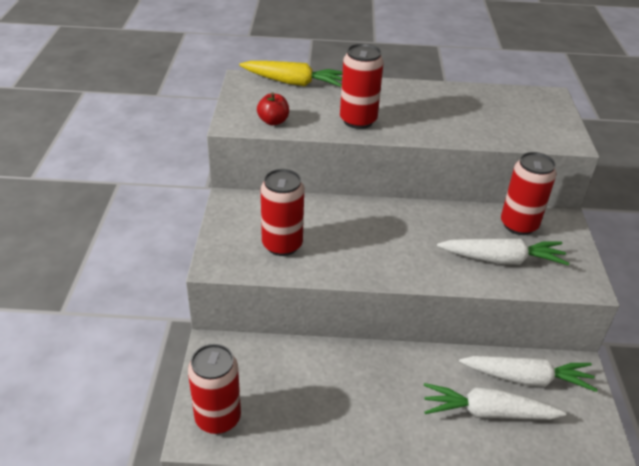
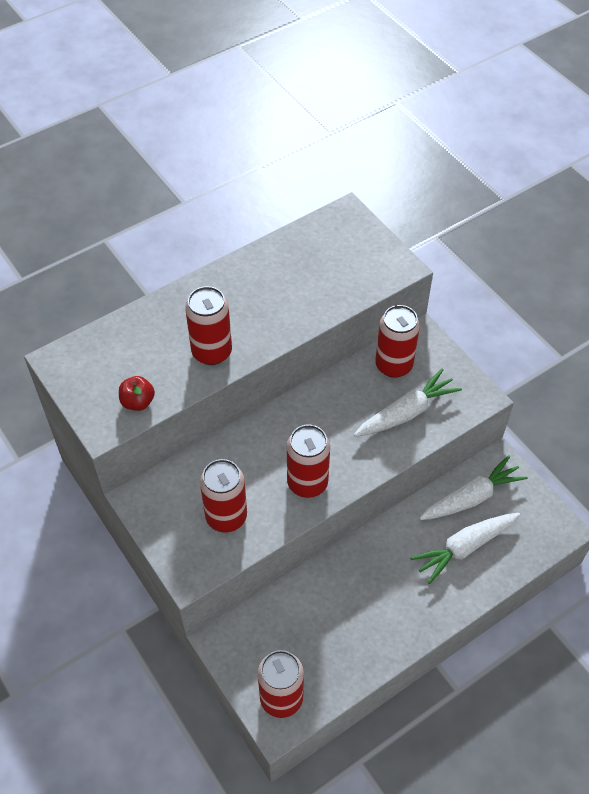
camera: 35 degrees left, 15 degrees up
yellow carrot [239,61,343,87] -> none
none -> red can [287,425,330,498]

